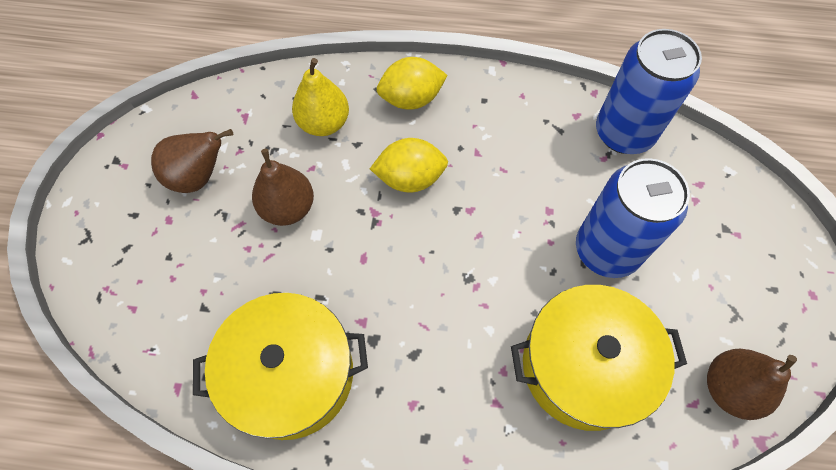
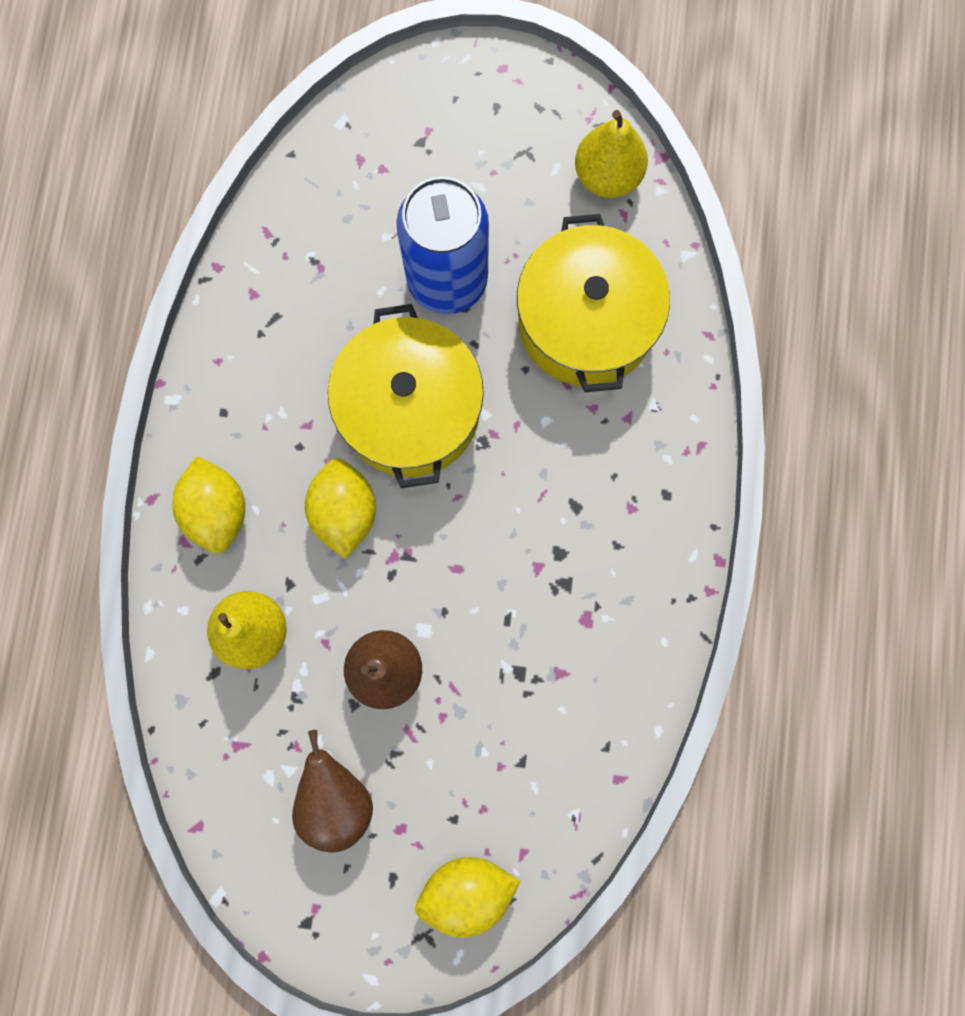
camera: 90 degrees left, 15 degrees up
yellow pot [193,293,368,440] -> yellow pot moved to [328,304,484,488]
blue can [596,29,702,154] -> none
brown pear [707,349,797,420] -> yellow pear [575,110,648,198]
none -> yellow lemon [415,857,520,938]

